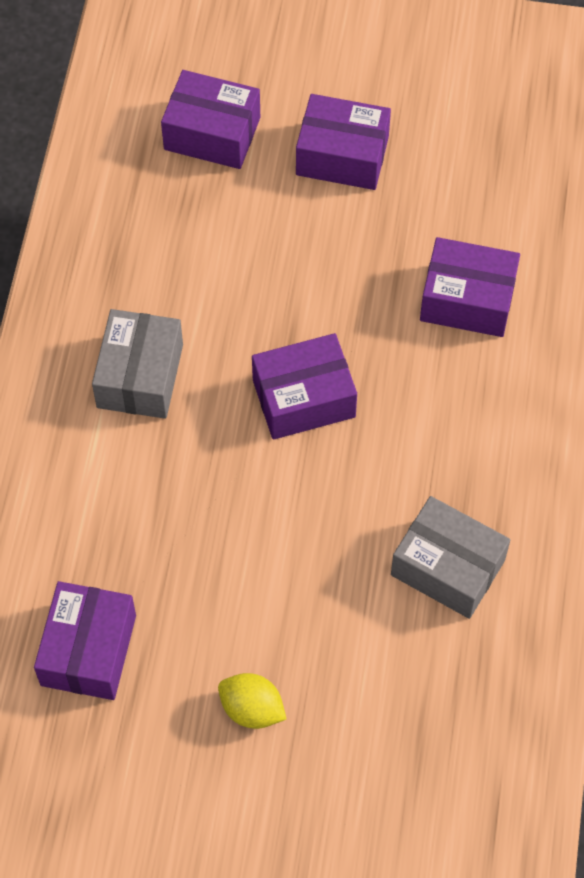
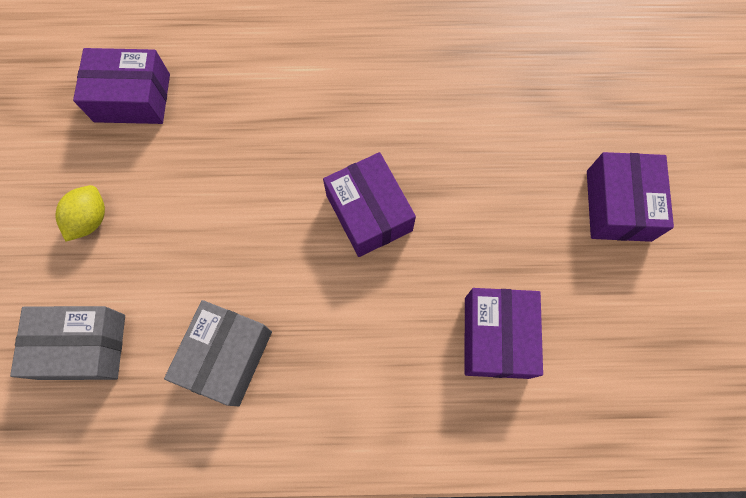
camera: 80 degrees right, 10 degrees up
grey box [92,309,183,419] -> grey box moved to [10,306,125,380]
purple box [161,70,260,169] -> none

